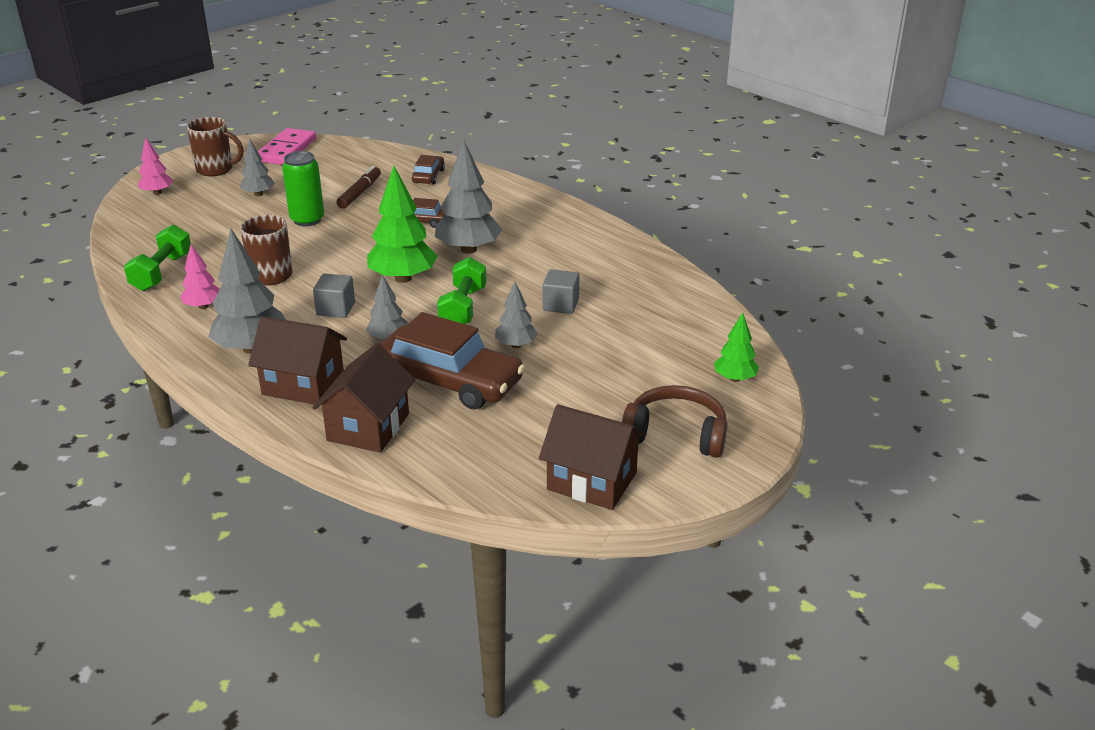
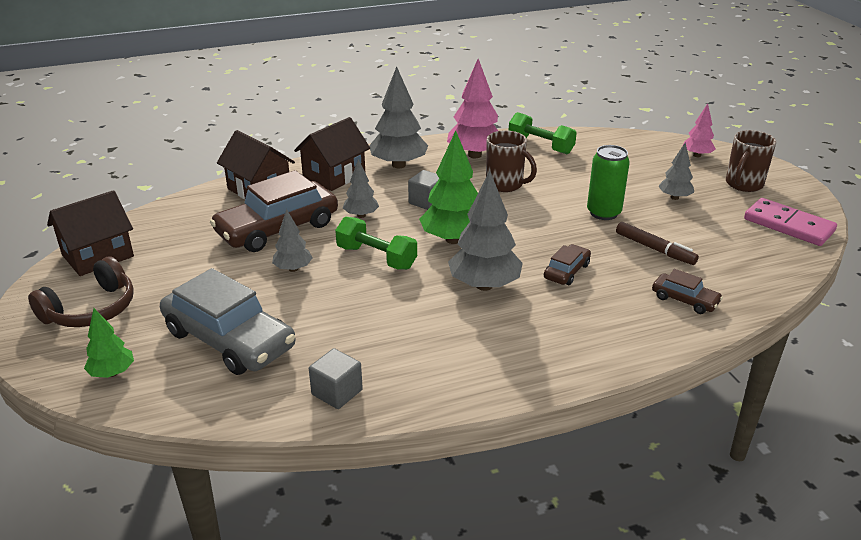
camera: 115 degrees right, 0 degrees up
pink tree [180,245,219,309] -> pink tree [447,59,498,158], size x1.80
grey cube [543,269,579,314] -> grey cube moved to [309,348,363,409]
none -> grey car [160,268,296,375]

